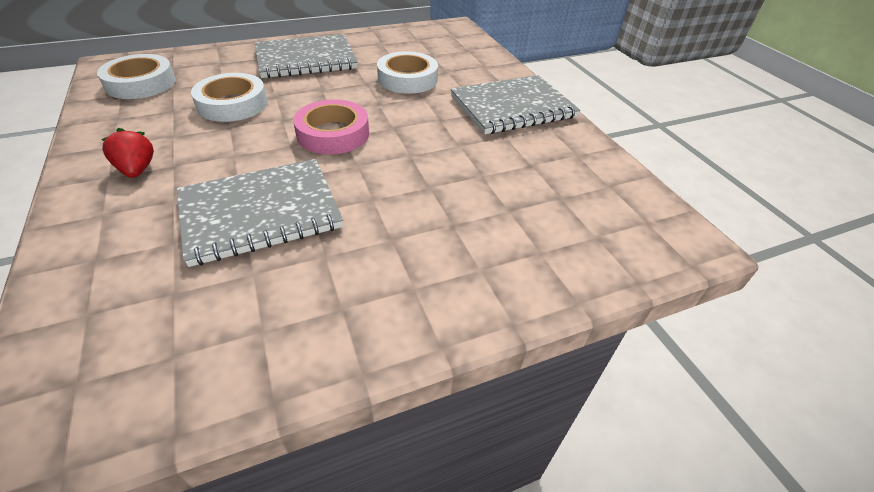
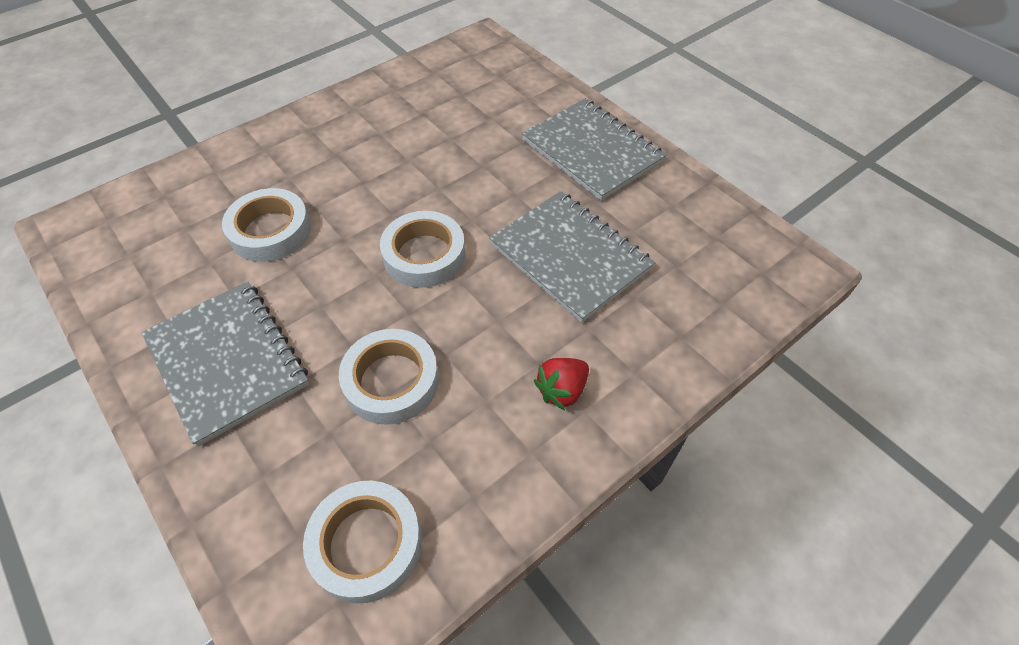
camera: 105 degrees left, 10 degrees up
pink tape [293,99,369,155] -> white tape [380,211,465,288]
grey notebook [451,75,580,134] -> grey notebook moved to [522,99,666,201]

